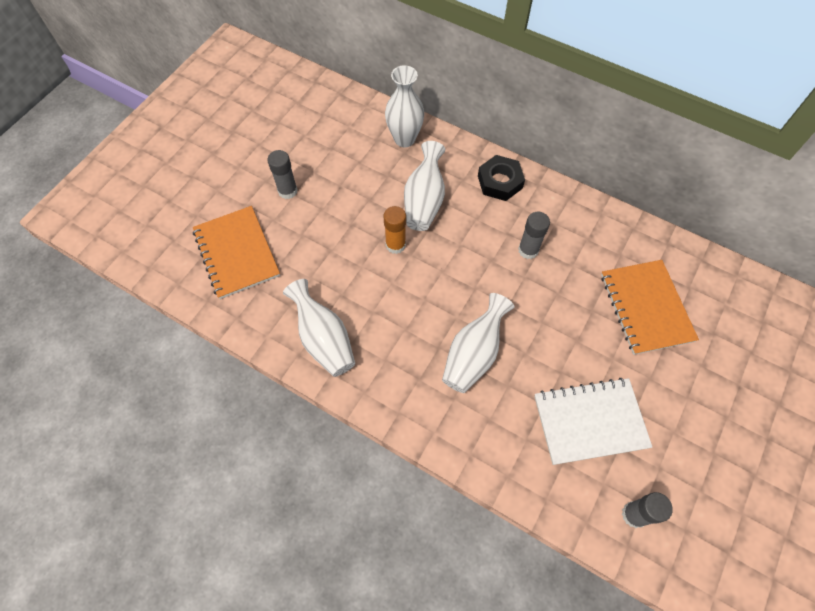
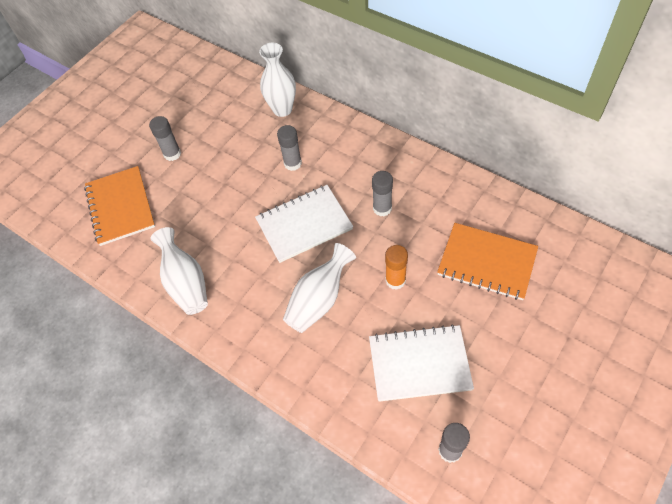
camera: 10 degrees right, 5 degrees down
orange glue stick [383,206,406,254] -> orange glue stick moved to [385,245,408,290]
white vase [404,141,445,231] -> grey glue stick [277,125,302,171]
black nut [478,155,525,201] -> none
orange notebook [601,260,699,355] -> orange notebook turned 60 degrees counterclockwise [437,223,538,300]
none -> white notebook [255,185,353,263]

